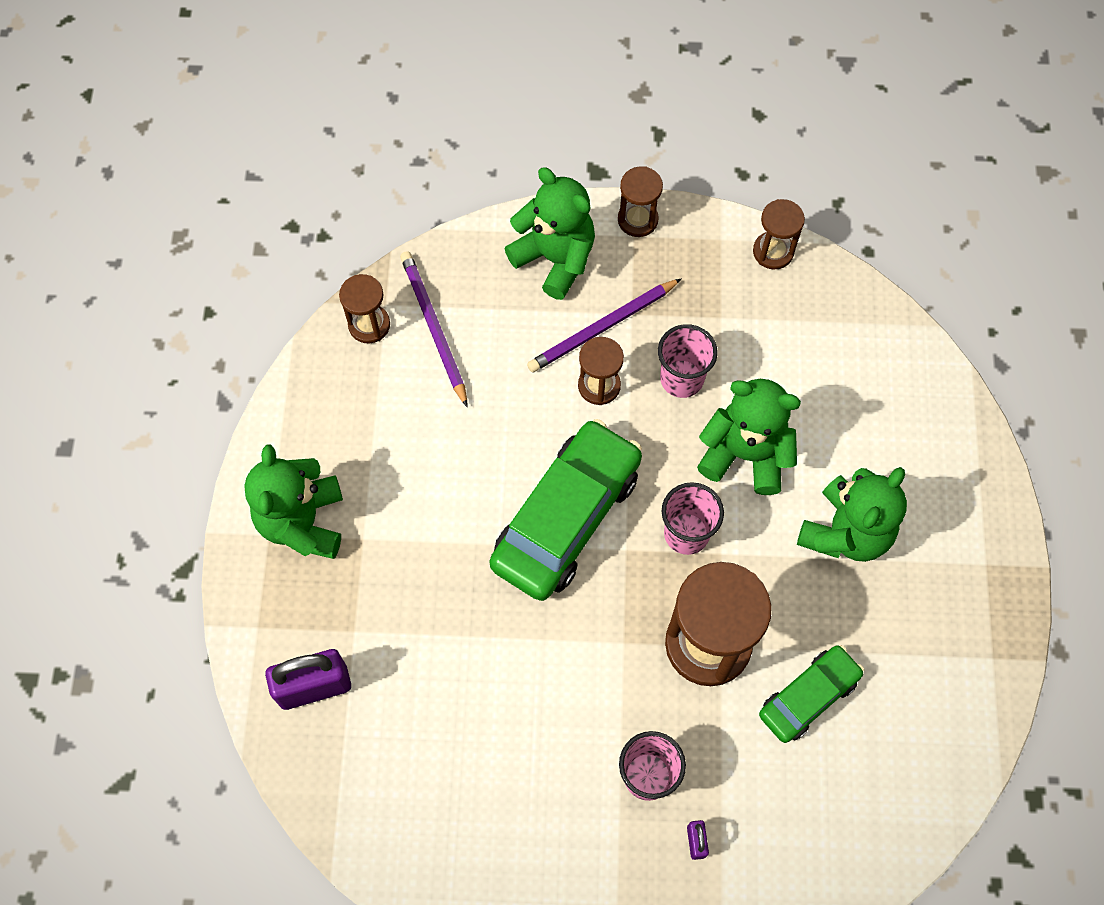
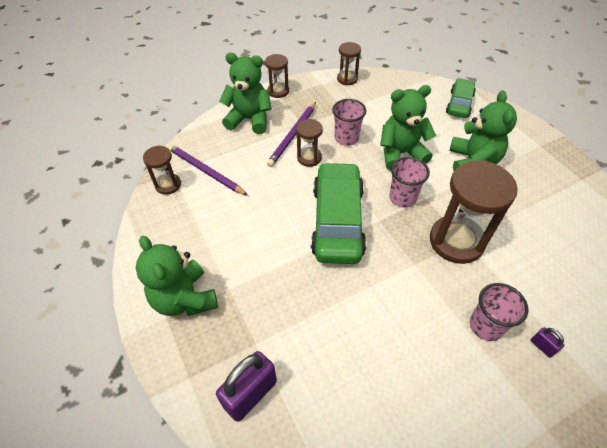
camera: 30 degrees left, 15 degrees down
green car [759,645,864,743] -> green car moved to [446,78,476,118]

